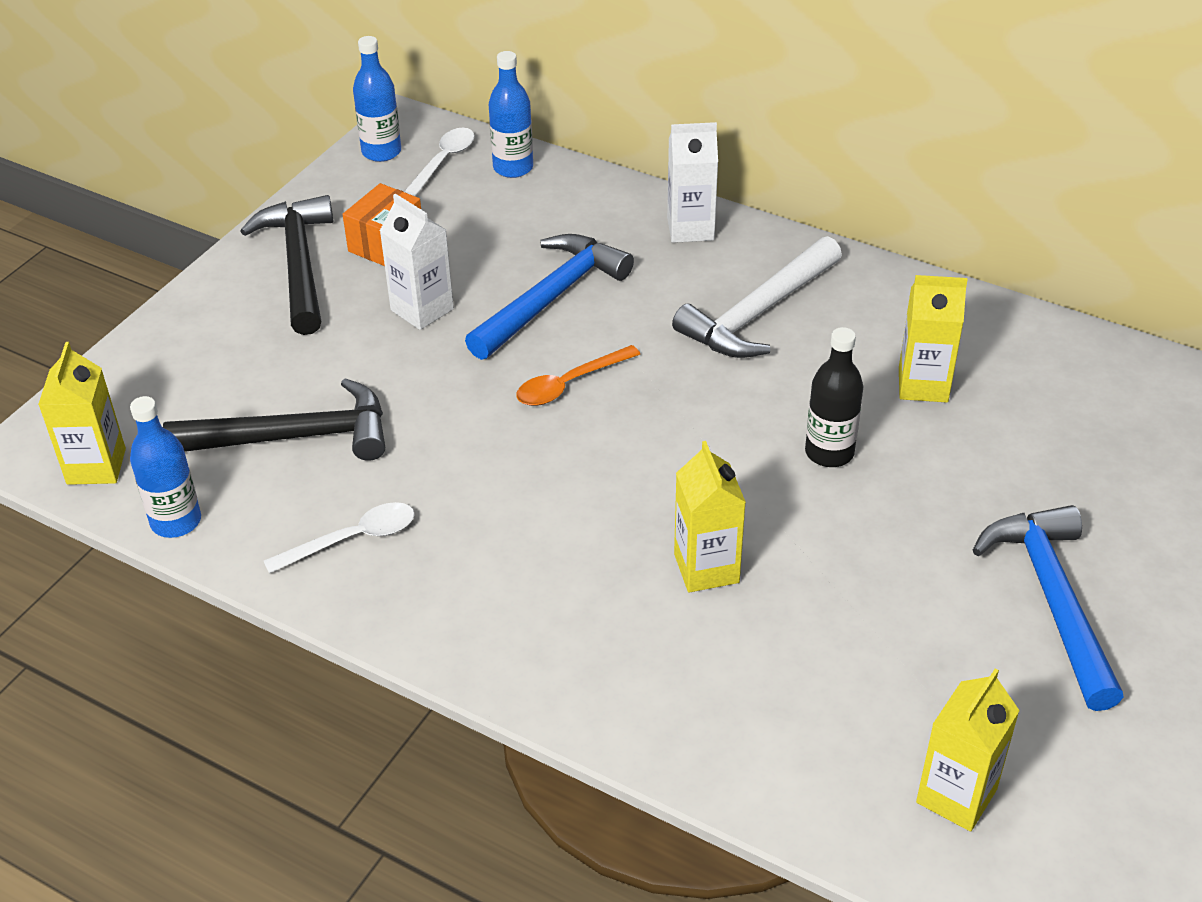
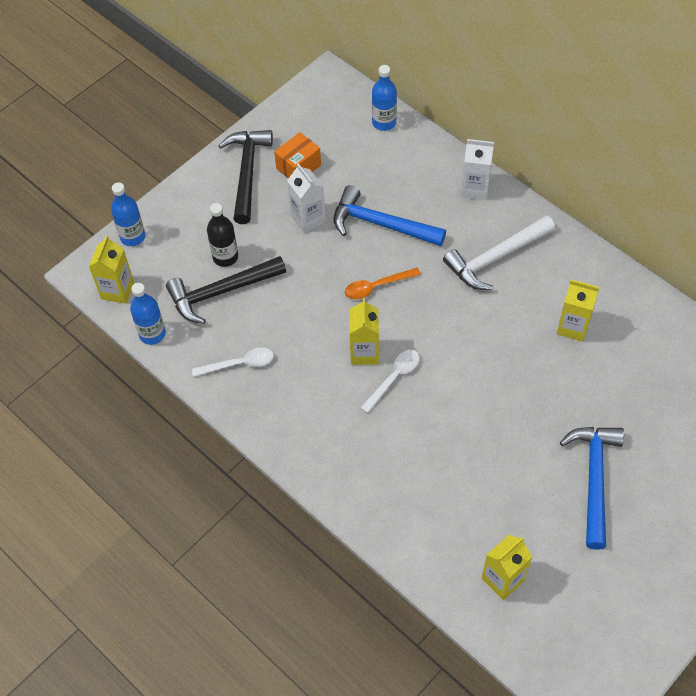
camera: 15 degrees right, 15 degrees up
black hammer [163,378,385,461] -> black hammer turned 150 degrees clockwise [166,256,286,324]
blue bottle [353,36,401,162] -> blue bottle moved to [111,182,145,246]
white spoon [404,128,475,197] -> white spoon moved to [360,350,420,413]
blue hammer [465,234,634,360] -> blue hammer turned 120 degrees counterclockwise [334,185,446,246]
yellow carton [674,441,746,593] -> yellow carton moved to [350,298,379,365]
black bottle [805,327,863,467] -> black bottle moved to [207,203,238,267]

